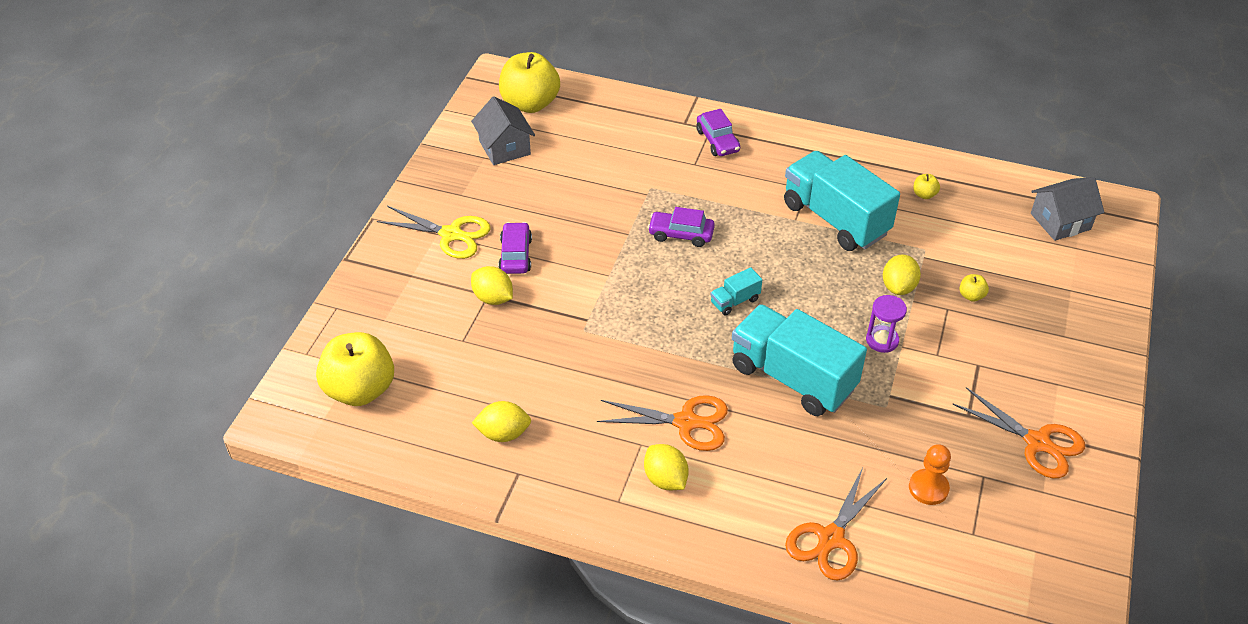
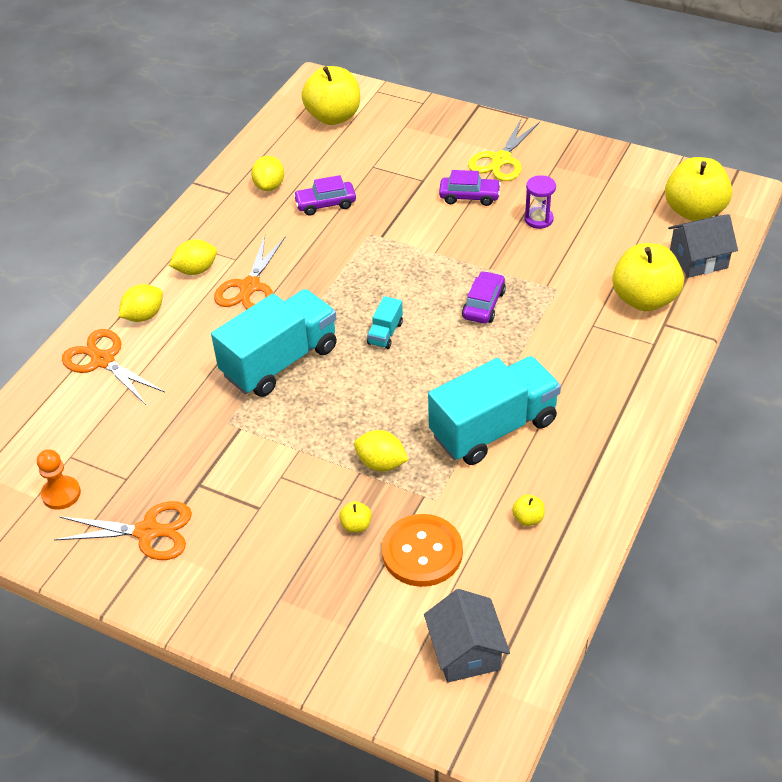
camera: 100 degrees right, 0 degrees up
grey house [471,96,535,165] -> grey house moved to [668,214,738,278]
yellow lemon [471,266,513,305] -> yellow lemon moved to [118,284,163,322]
purple car [696,109,740,156] -> purple car moved to [293,175,356,216]
turquoise truck [710,267,762,315] -> turquoise truck turned 135 degrees counterclockwise [367,296,403,349]
purple hourglass [866,295,907,353] -> purple hourglass moved to [524,175,556,229]
orange pawn [909,444,951,505] -> orange pawn moved to [37,449,81,510]
orange scissors [953,387,1085,479] -> orange scissors turned 135 degrees counterclockwise [54,501,192,560]
none -> orange button [382,514,463,587]
none -> yellow apple [612,243,684,311]

